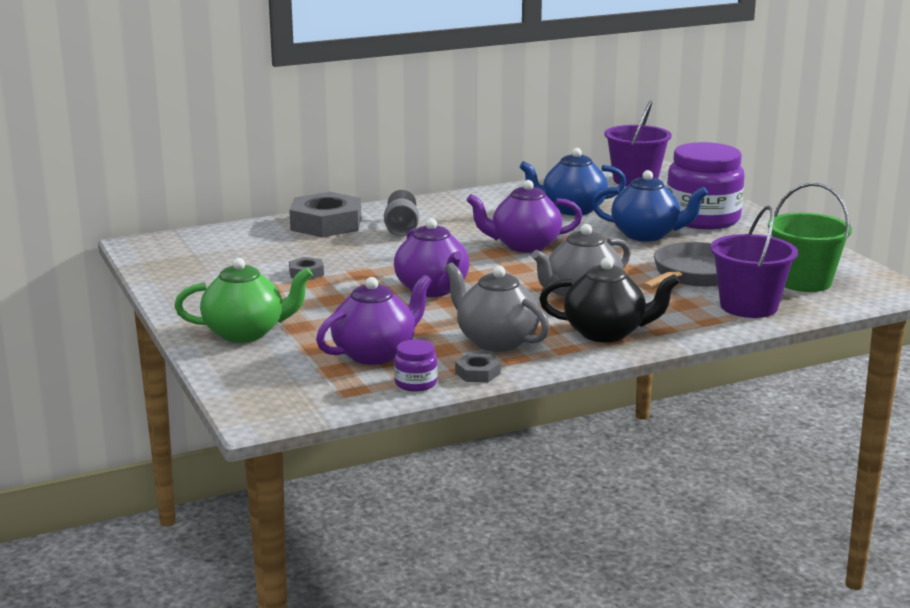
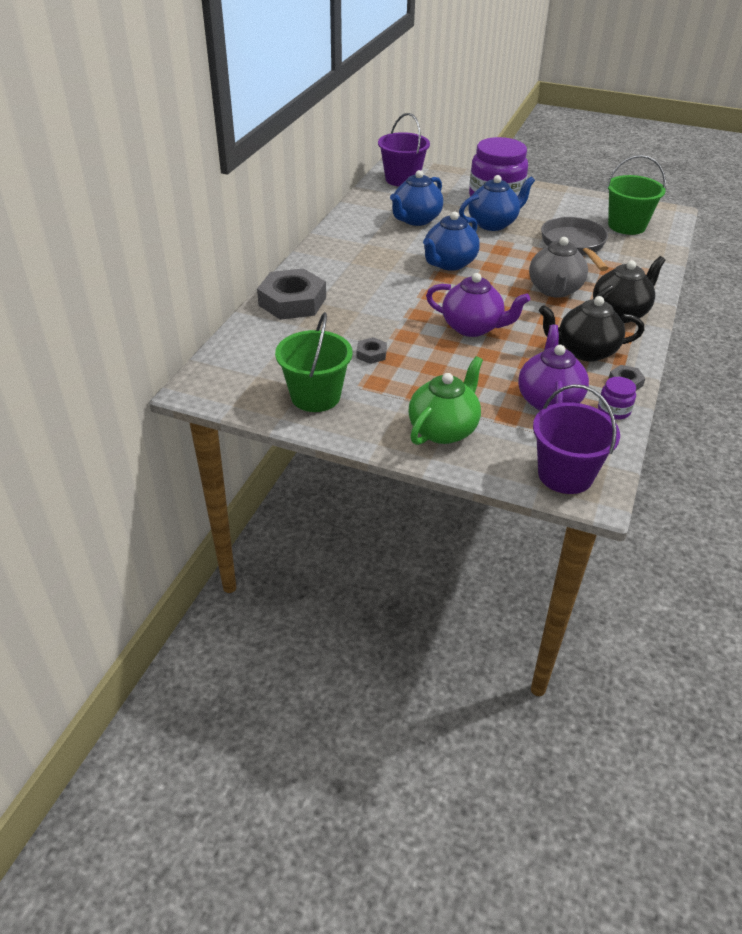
camera: 45 degrees left, 20 degrees up
grey goblet [384,190,419,237] -> none
grey teapot [445,262,550,352] -> black teapot [539,296,644,362]
purple teapot [466,180,582,253] -> blue teapot [423,211,480,271]
purple bucket [711,206,798,318] -> purple bucket moved to [533,384,620,494]
none -> green bucket [275,312,353,412]

